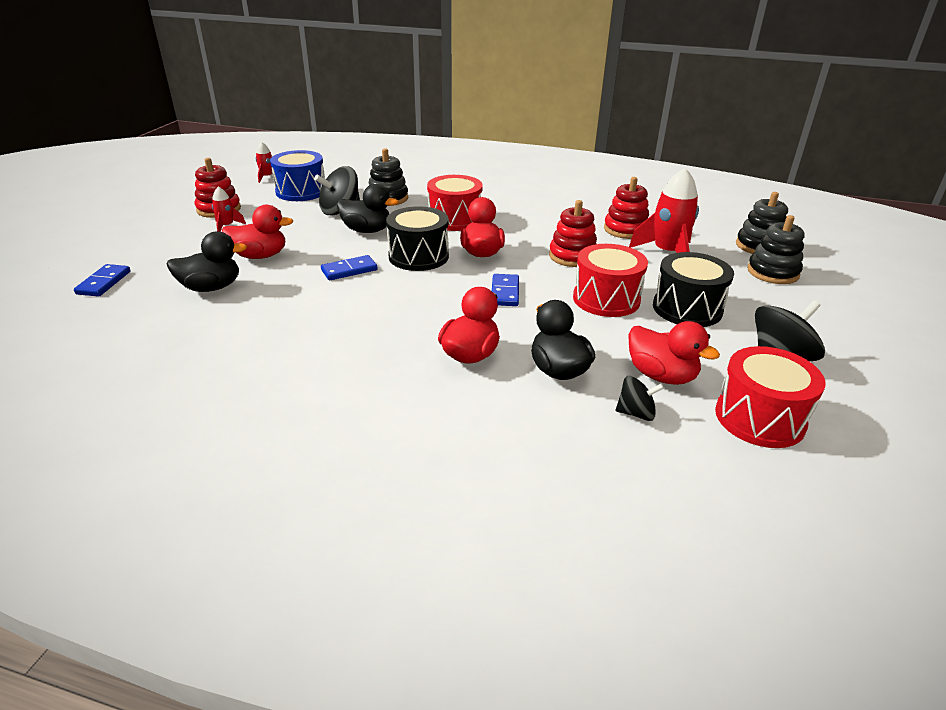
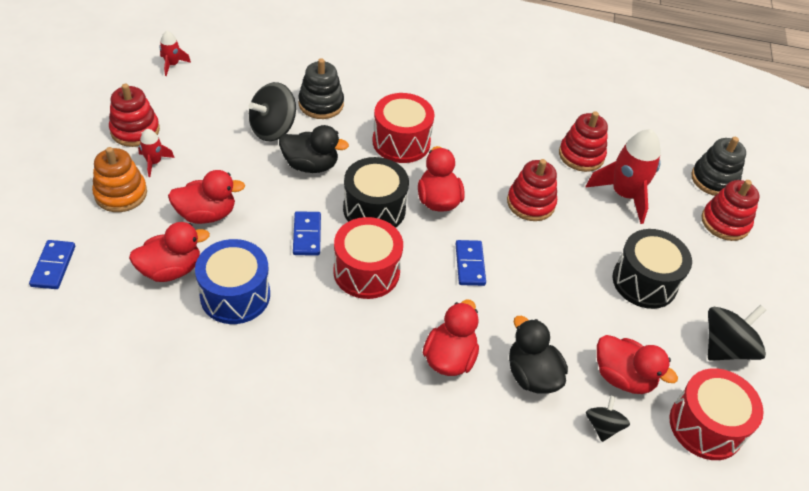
camera: 10 degrees left, 15 degrees up
black duck [167,231,247,292] -> red duck [129,222,210,282]
blue drum [270,150,325,201] -> blue drum moved to [195,239,270,324]
blue domino [321,255,378,280] -> blue domino turned 60 degrees counterclockwise [293,211,321,256]
red drum [573,244,648,317] -> red drum moved to [333,217,403,299]
black spinning top [616,376,664,421] -> black spinning top turned 75 degrees counterclockwise [586,395,630,442]
black stacking toy [747,215,805,284] -> red stacking toy [702,180,760,241]
none -> orange stacking toy [92,147,147,212]

